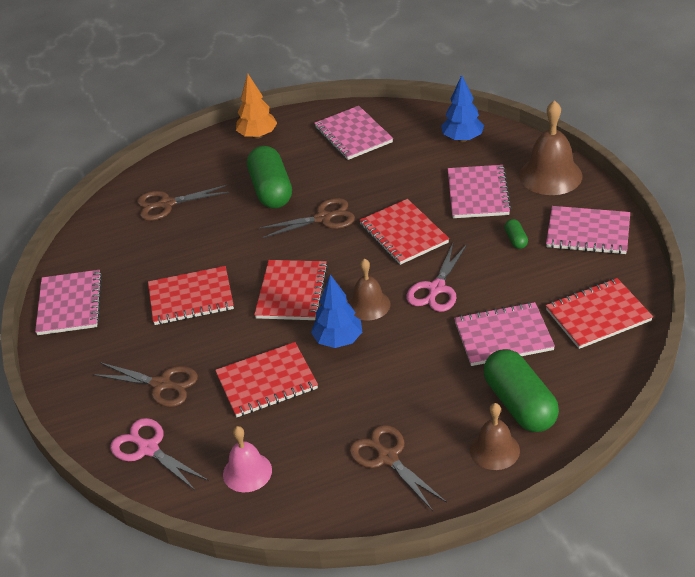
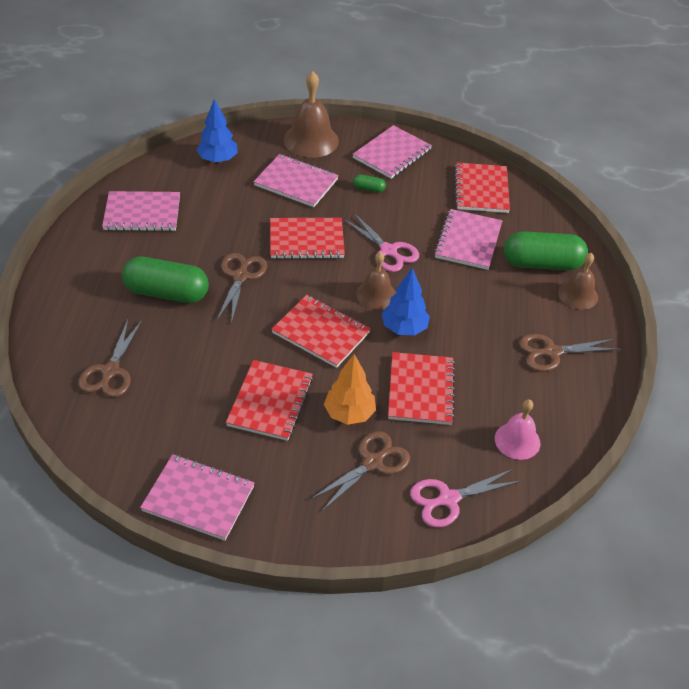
camera: 70 degrees left, 5 degrees up
orange tree [236,74,277,139] -> orange tree moved to [324,354,376,425]

